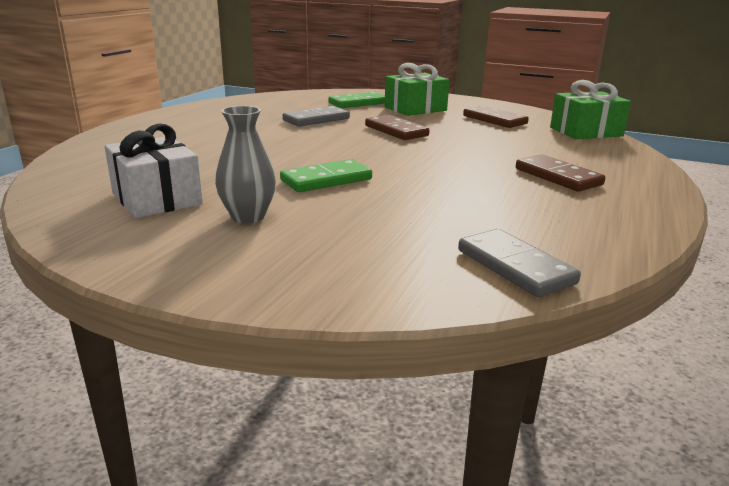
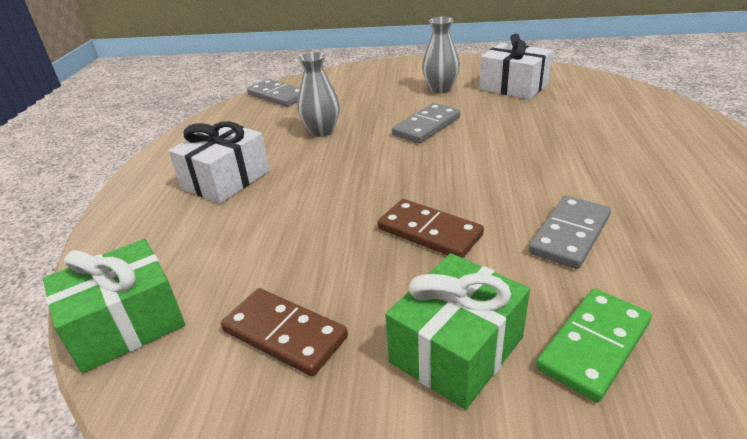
camera: 165 degrees right, 10 degrees up
green domino [280,159,372,192] -> grey domino [392,103,460,143]
brown domino [516,154,606,192] -> white gift [168,121,270,204]
none -> grey vase [297,52,340,137]

